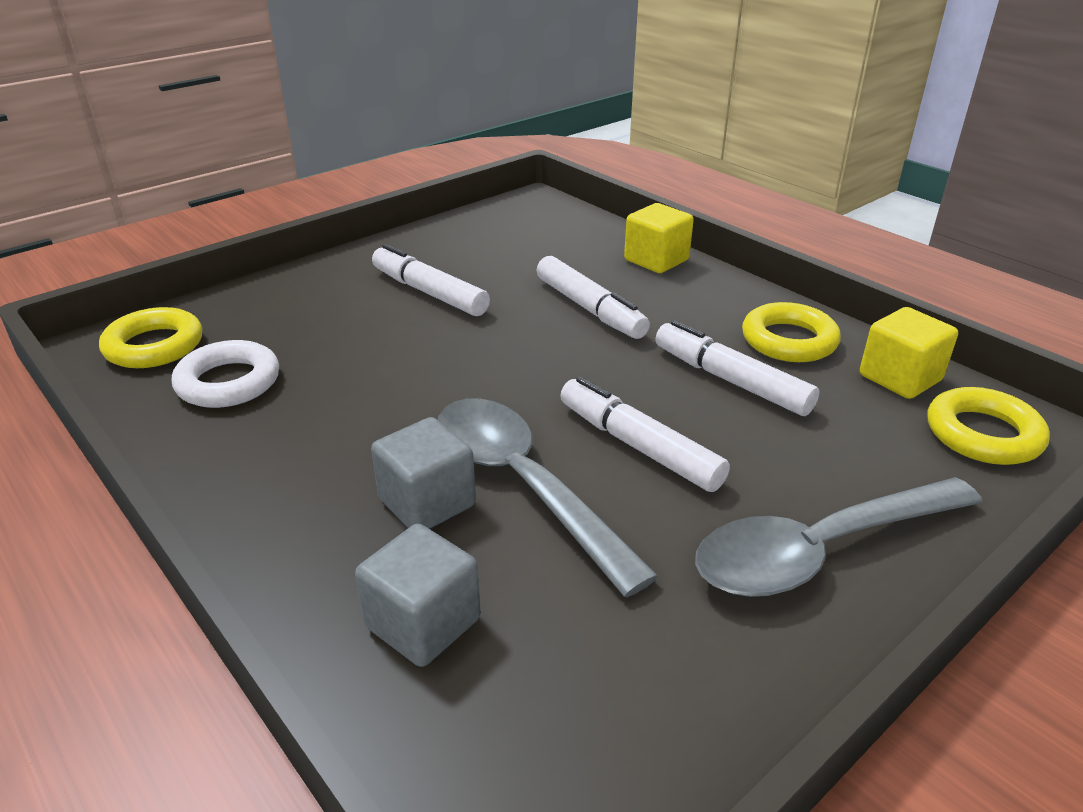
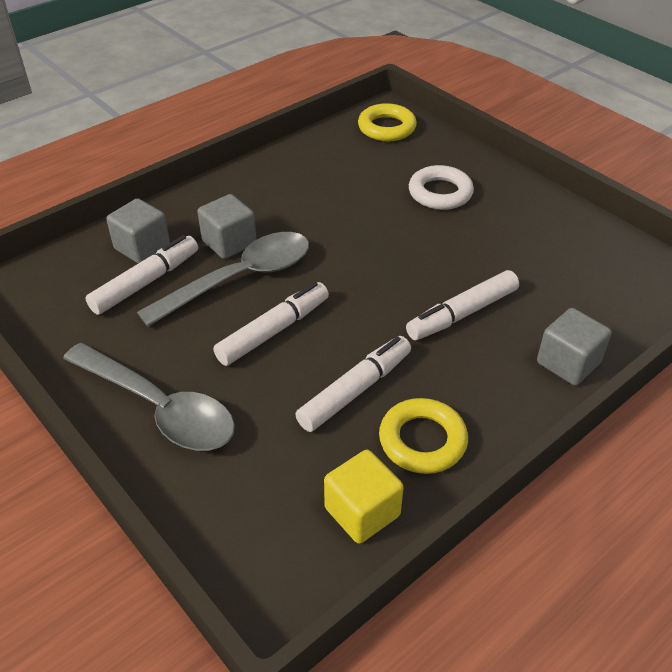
camera: 90 degrees right, 10 degrees up
white ring [172,340,279,408] -> white ring moved to [409,165,474,210]
white marker [372,244,490,316] -> white marker moved to [86,235,198,315]
yellow cube [624,203,694,273] -> grey cube [537,308,612,386]
grey spoon [695,477,983,597] -> grey spoon turned 150 degrees clockwise [63,343,235,451]
yellow ring [927,387,1050,465] -> none

